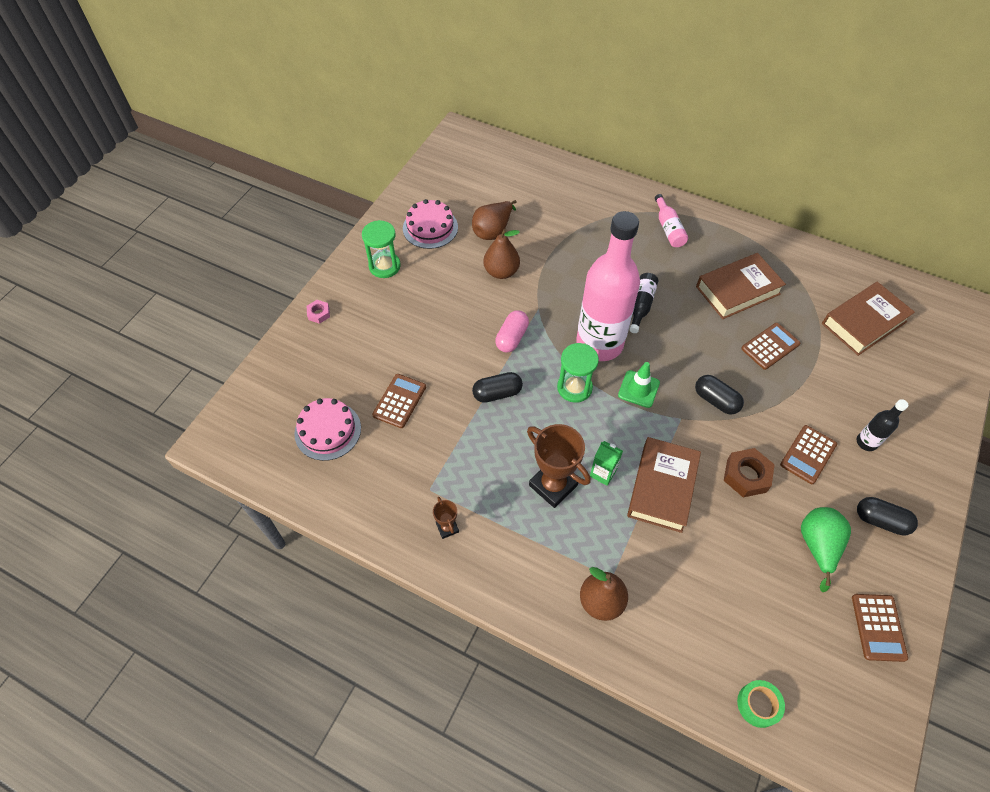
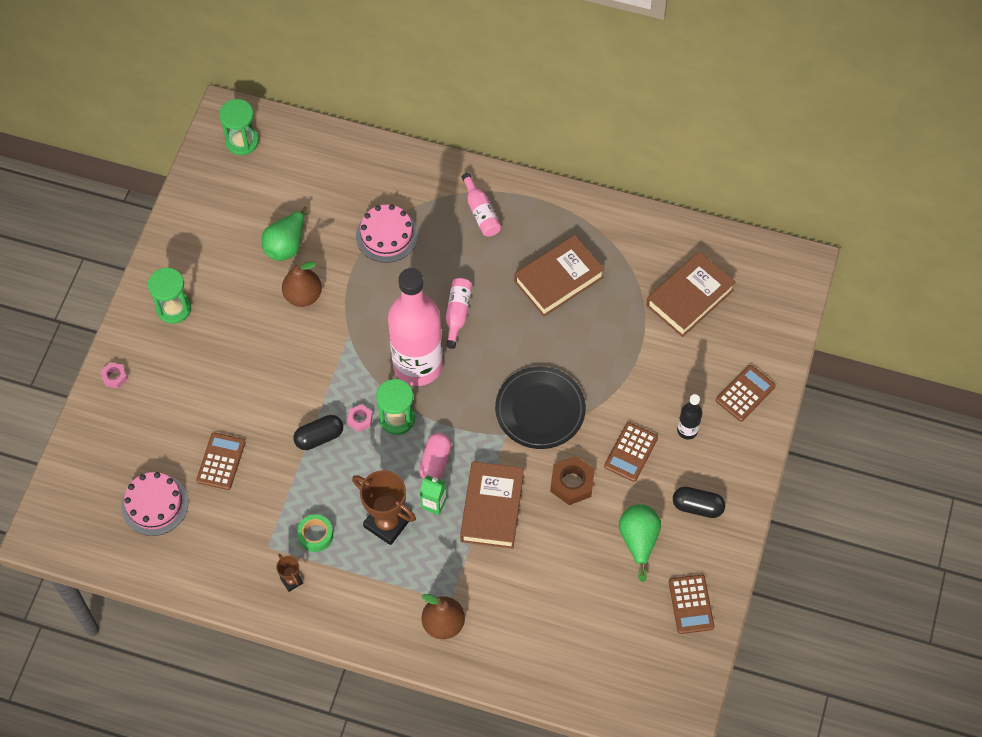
camera: 10 degrees left, 5 degrees up
pink cake [403,199,458,249] -> pink cake moved to [356,204,418,263]
brown pear [472,200,516,240] -> green pear [262,206,308,261]
pink capsule [495,310,529,352] -> pink capsule moved to [419,433,451,479]
green traffic cone [618,362,660,408] -> none
black bottle [629,273,658,333] -> pink bottle [446,278,472,349]
black capsule [695,375,744,415] -> black plate [495,367,586,449]
green tape [737,680,785,728] -> green tape moved to [297,514,333,552]
brown calculator [741,323,800,370] -> brown calculator moved to [716,365,776,421]
none -> green hourglass [219,99,259,155]
none -> pink nut [347,404,373,432]

